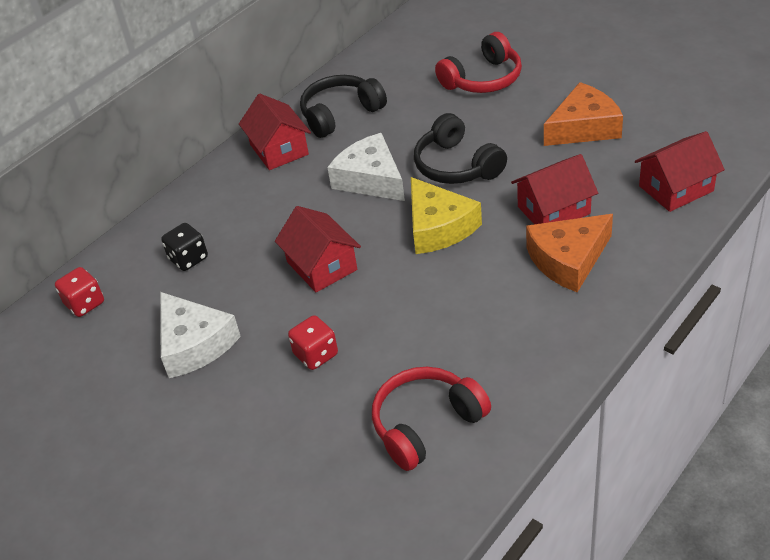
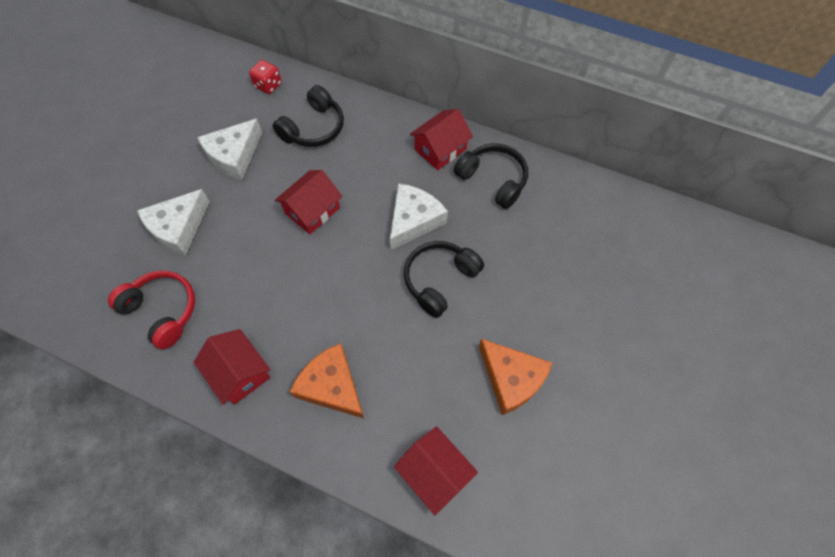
camera: 70 degrees right, 20 degrees up
black dice [161,223,208,271] -> black headphones [273,85,344,147]
red dice [288,315,338,370] -> none
yellow cheese [411,177,482,254] -> none
red headphones [435,32,522,93] -> none
red house [511,154,598,224] -> red house moved to [194,329,270,405]
none -> white cheese [137,189,210,255]

